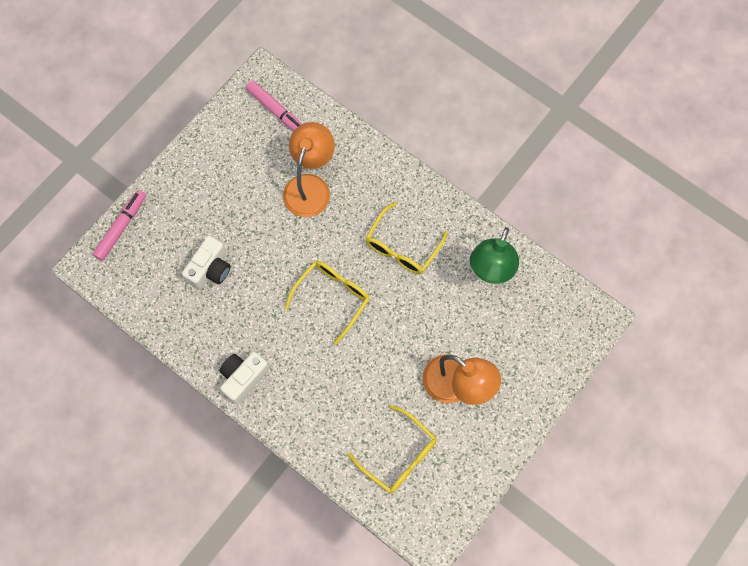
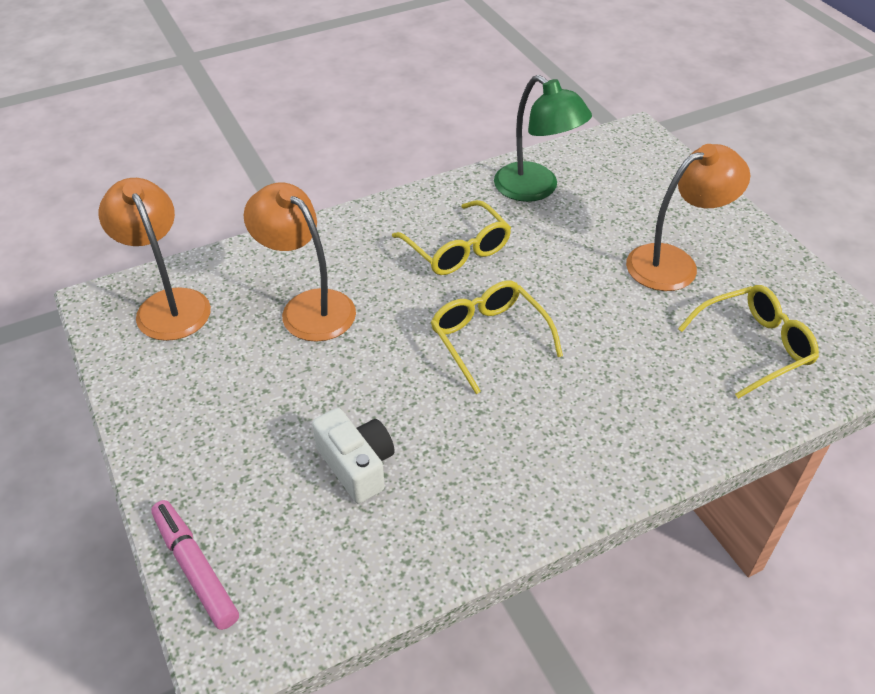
camera: 65 degrees left, 25 degrees down
white camera [219,352,270,404] -> none
pink marker [246,81,302,131] -> orange lamp [98,178,211,341]

